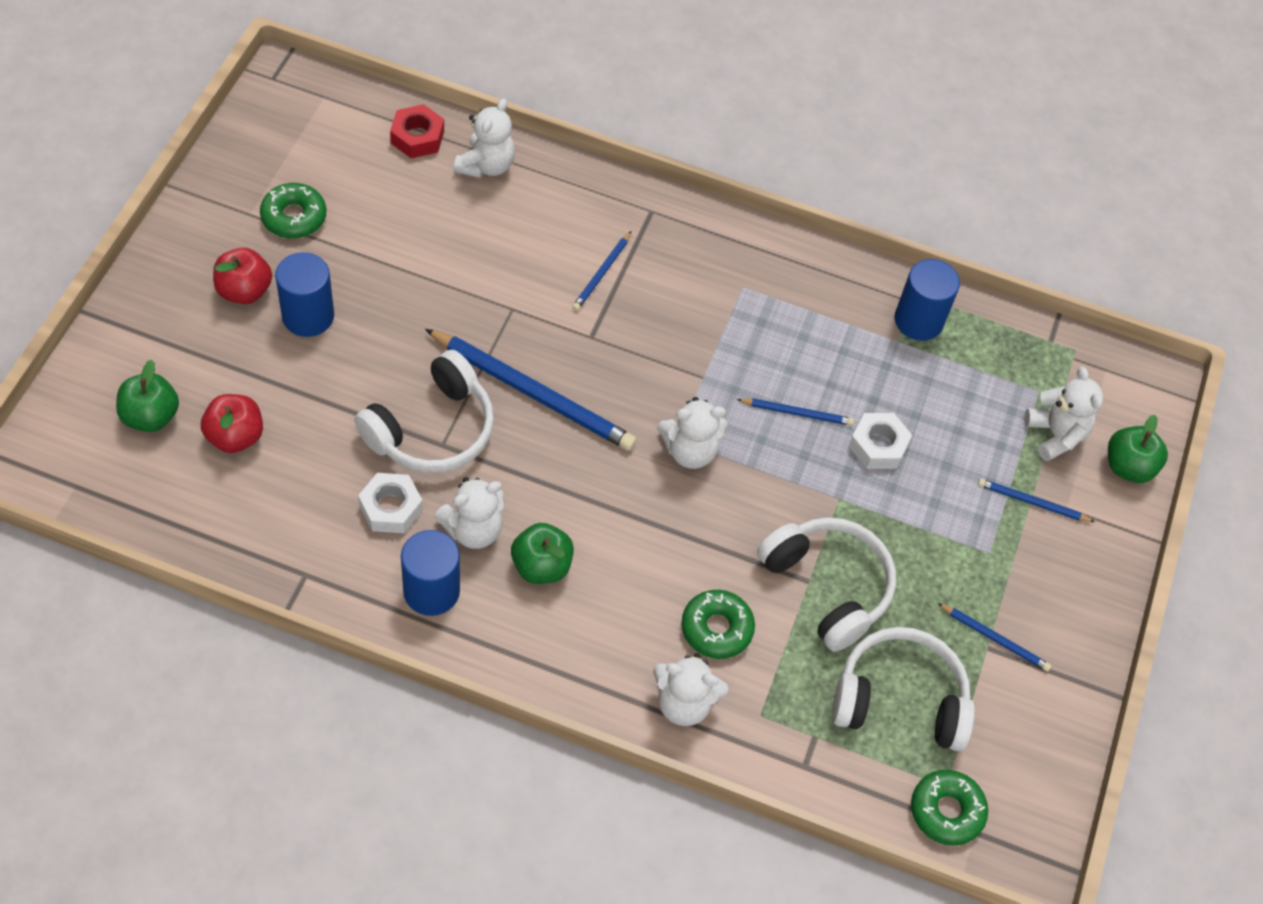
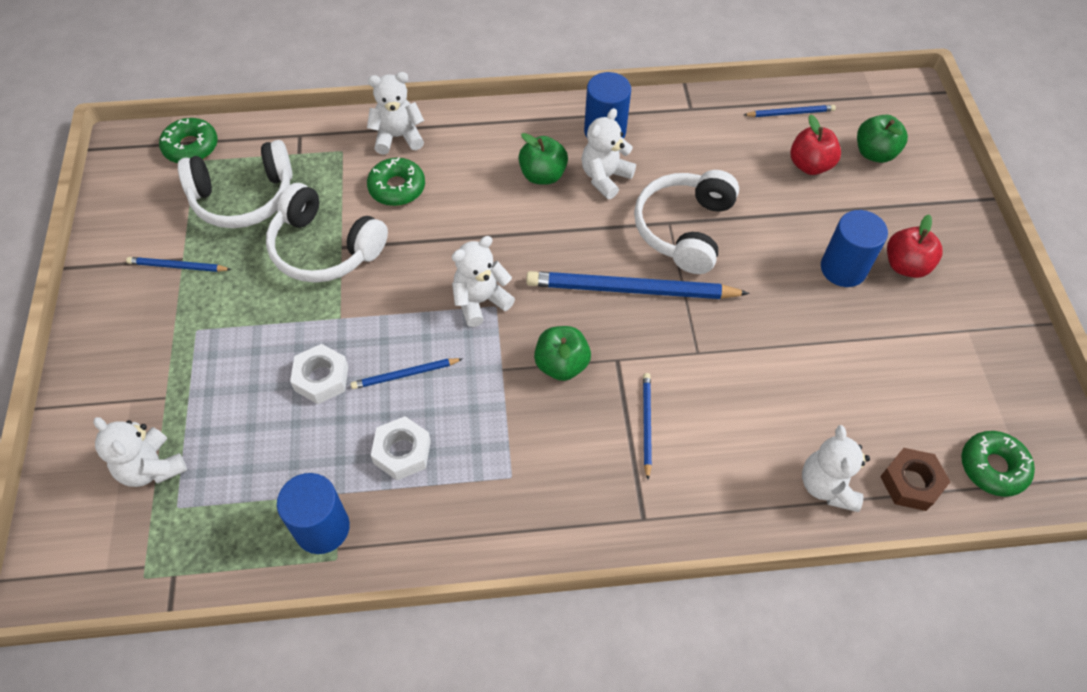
camera: 160 degrees right, 0 degrees up
green donut [260,183,326,238] -> green donut moved to [961,431,1035,497]
white nut [358,473,423,533] -> white nut moved to [371,416,431,480]
red nut [390,104,444,158] -> brown nut [880,448,950,511]
blue pencil [978,478,1095,522] -> blue pencil moved to [744,105,836,117]
green apple [1108,415,1168,483] -> green apple moved to [534,326,591,381]

